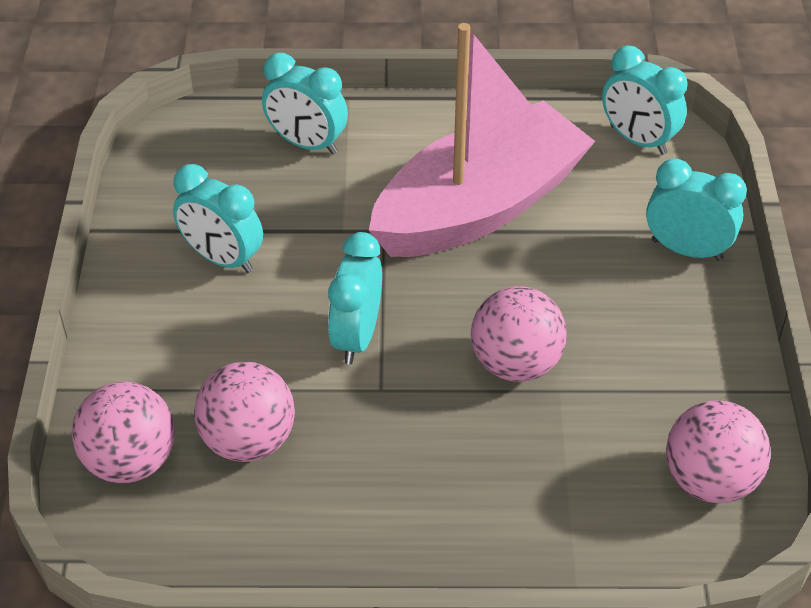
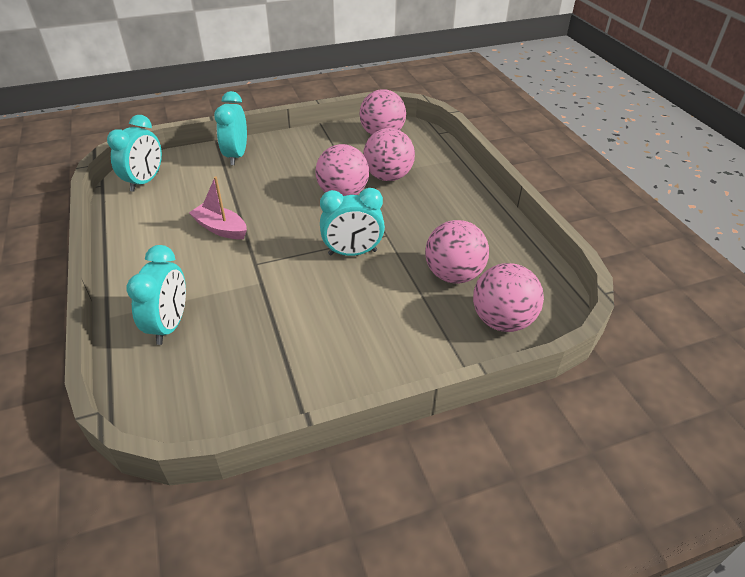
camera: 110 degrees left, 5 degrees down
turquoise clock [173,164,263,273] -> none
pink boat [369,23,595,257] -> pink boat [189,177,247,239], size x0.40
none -> pink ball [363,128,415,181]

